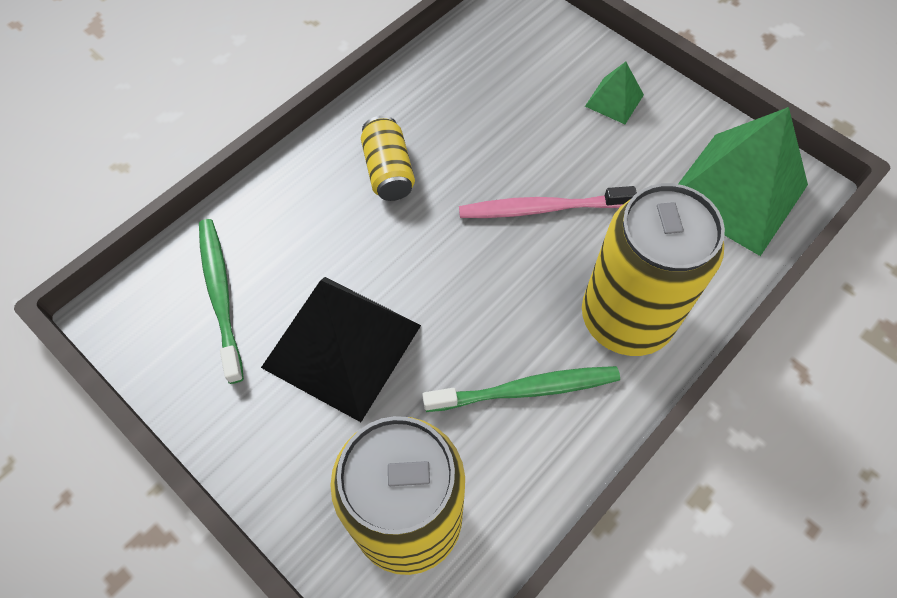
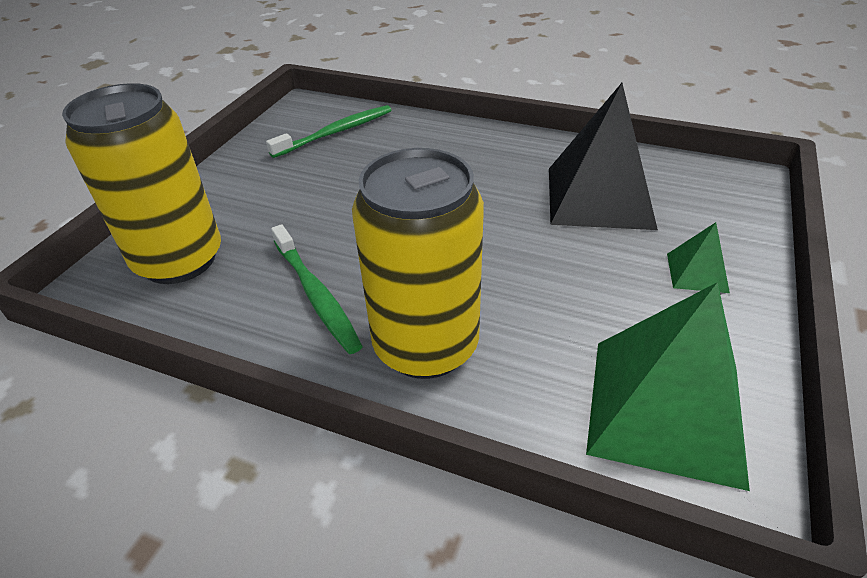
camera: 70 degrees right, 20 degrees down
black pyramid [261,277,421,422] -> black pyramid moved to [549,83,658,230]
yellow can [361,116,415,201] -> none
pink toothbrush [459,186,637,218] -> none

